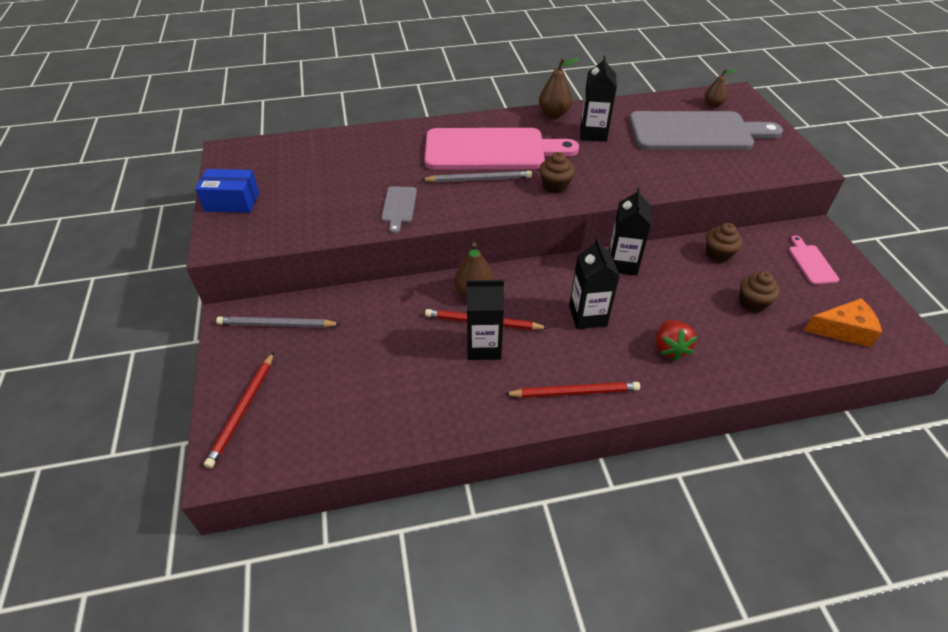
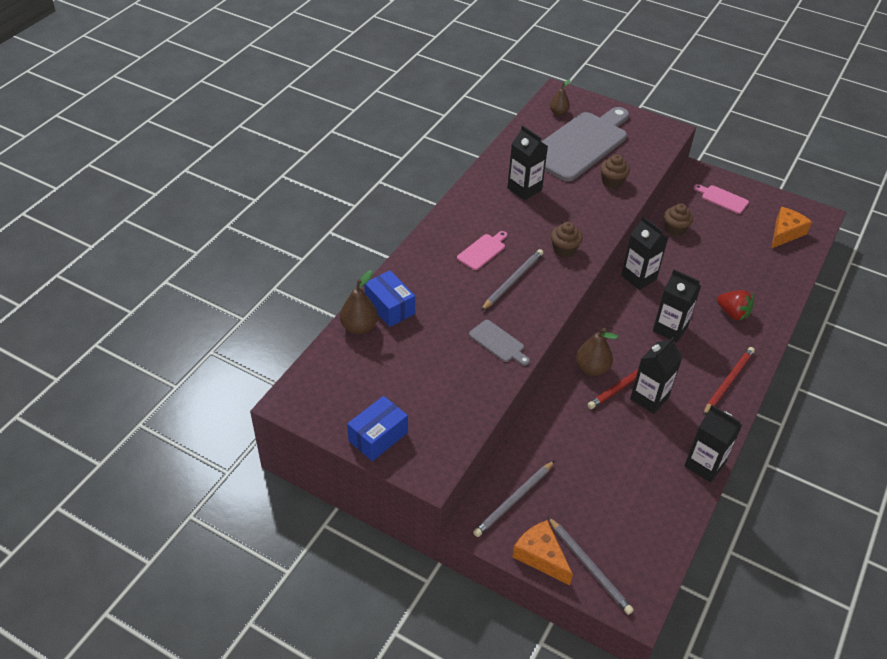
camera: 50 degrees left, 0 degrees up
red pencil [204,352,274,468] -> grey pencil [548,517,634,615]
pink cutting board [424,128,579,170] -> pink cutting board [457,231,507,270], size x0.42
brown pear [539,58,579,118] -> brown pear moved to [340,270,378,334]
brown cupcake [739,271,780,313] -> brown cupcake moved to [600,154,630,188]
none -> blue box [365,270,415,327]
none -> orange cheese [513,520,573,585]
none -> black carton [684,405,742,483]

